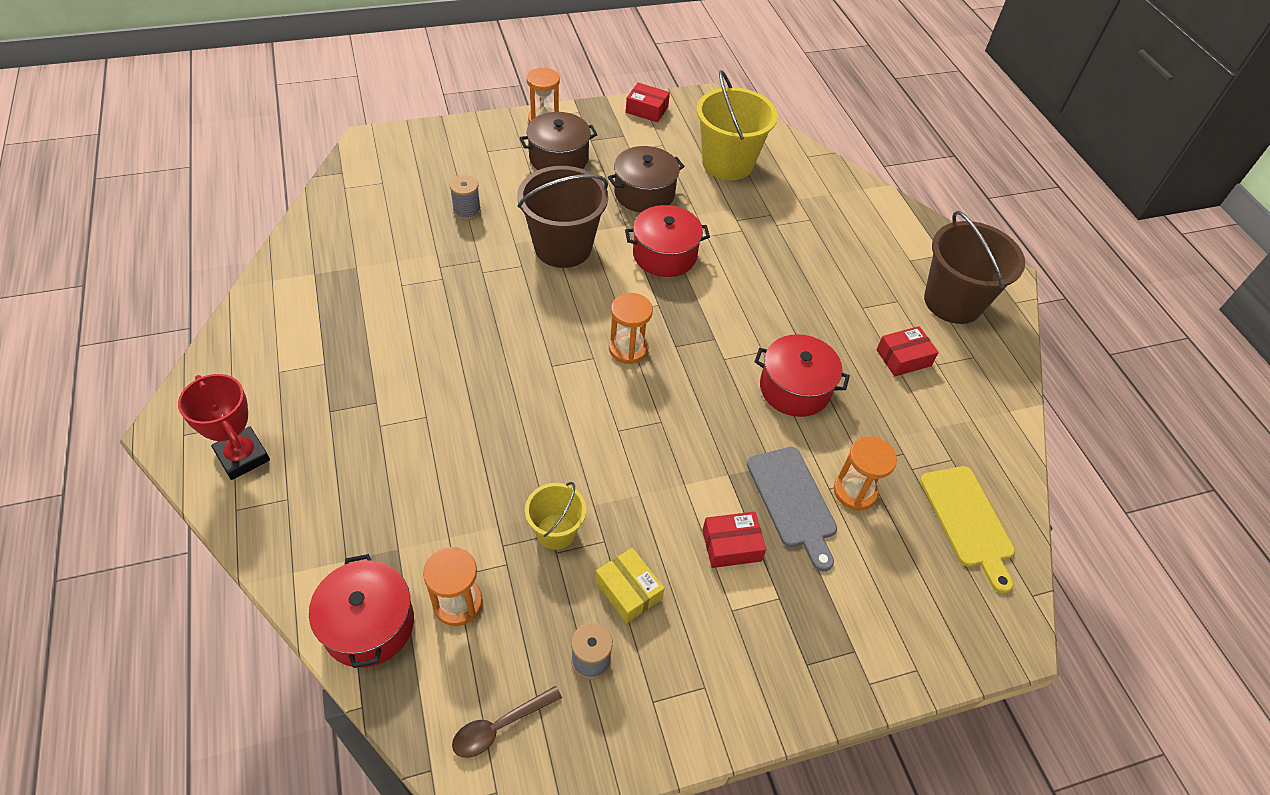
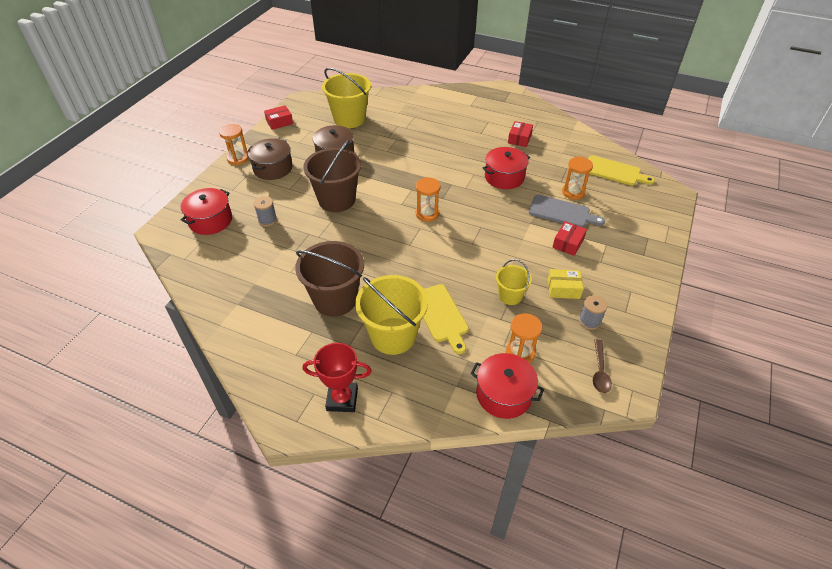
camera: 45 degrees left, 5 degrees down
red pot [625,205,710,277] -> red pot moved to [181,188,232,235]
brown bucket [924,211,1025,324] -> brown bucket moved to [295,241,364,317]
none -> yellow bucket [355,275,428,355]
none -> yellow cutting board [423,284,469,354]

